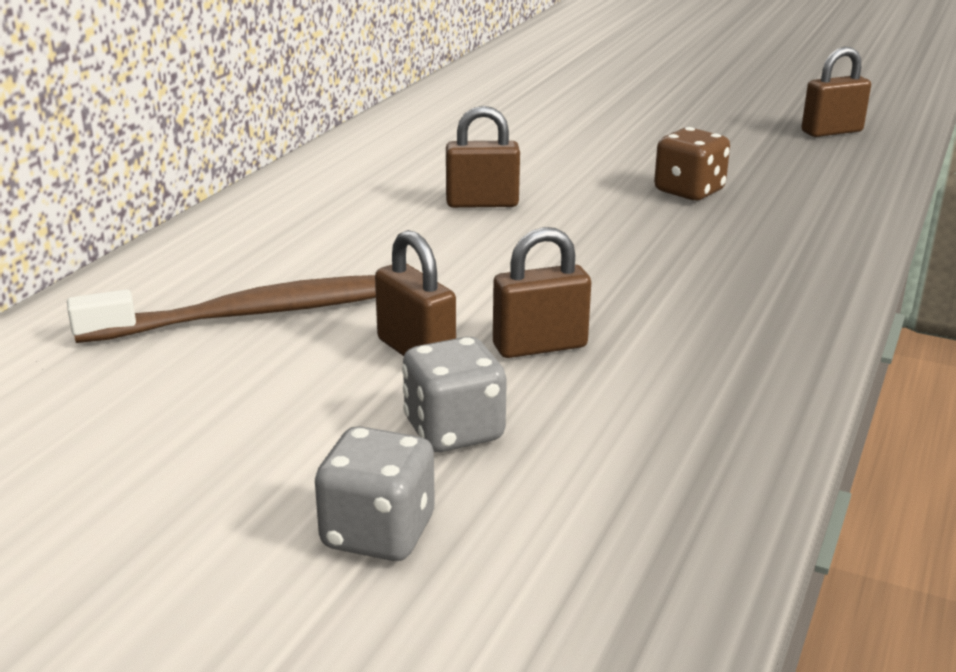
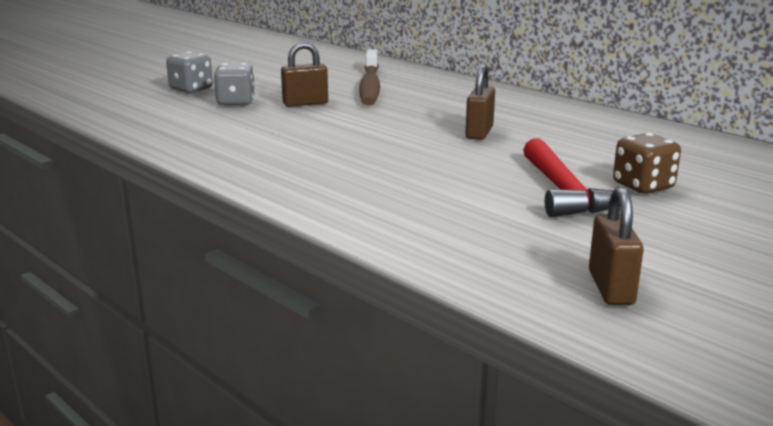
camera: 110 degrees right, 5 degrees down
brown padlock [493,227,591,358] -> none
brown dice [654,127,730,201] -> brown dice moved to [613,133,681,194]
none -> red hammer [523,138,627,217]

